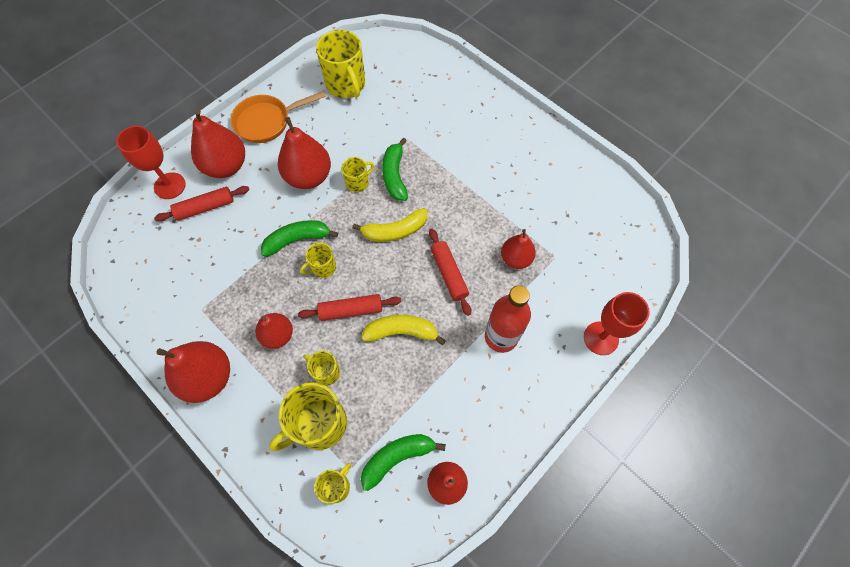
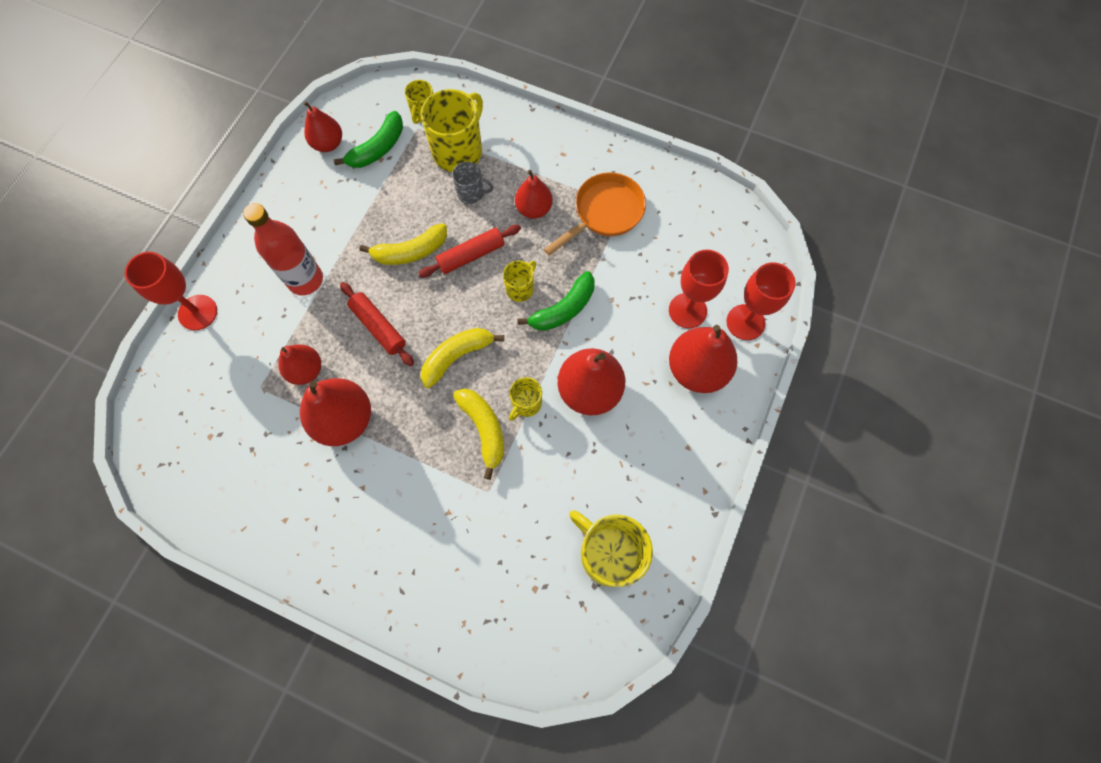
camera: 160 degrees right, 5 degrees up
red rolling pin [154,186,249,222] -> red goblet [669,250,729,329]
red pear [156,341,230,403] -> red pear moved to [300,378,371,446]
orange pan [231,91,326,143] -> orange pan moved to [544,172,646,256]
yellow mug [303,351,340,386] -> grey mug [452,162,493,204]
green banana [382,138,408,201] -> yellow banana [453,389,504,480]

